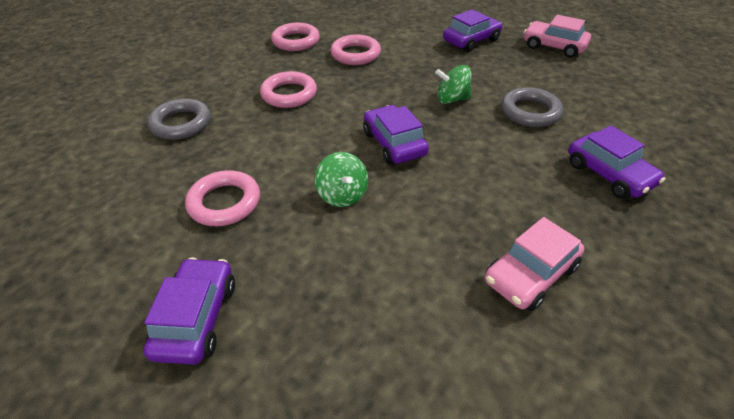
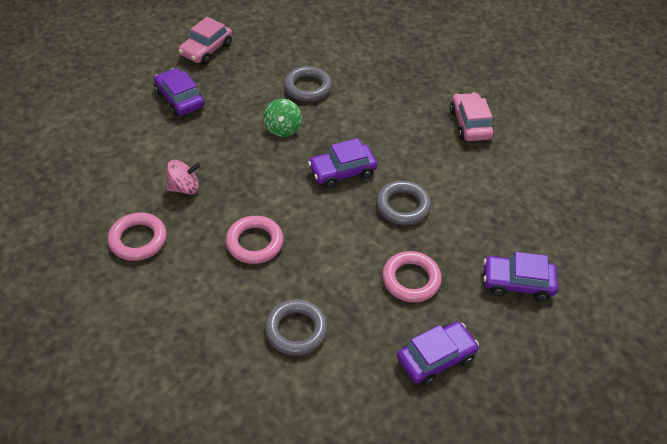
camera: 90 degrees left, 5 degrees up
green spinning top [315,152,368,207] -> grey ring [376,181,431,225]
pink ring [331,35,381,65] -> pink spinning top [166,160,200,195]
pink car [485,217,584,311] -> pink car turned 150 degrees counterclockwise [450,93,494,141]
purple car [568,126,665,199] -> purple car moved to [397,322,479,386]

